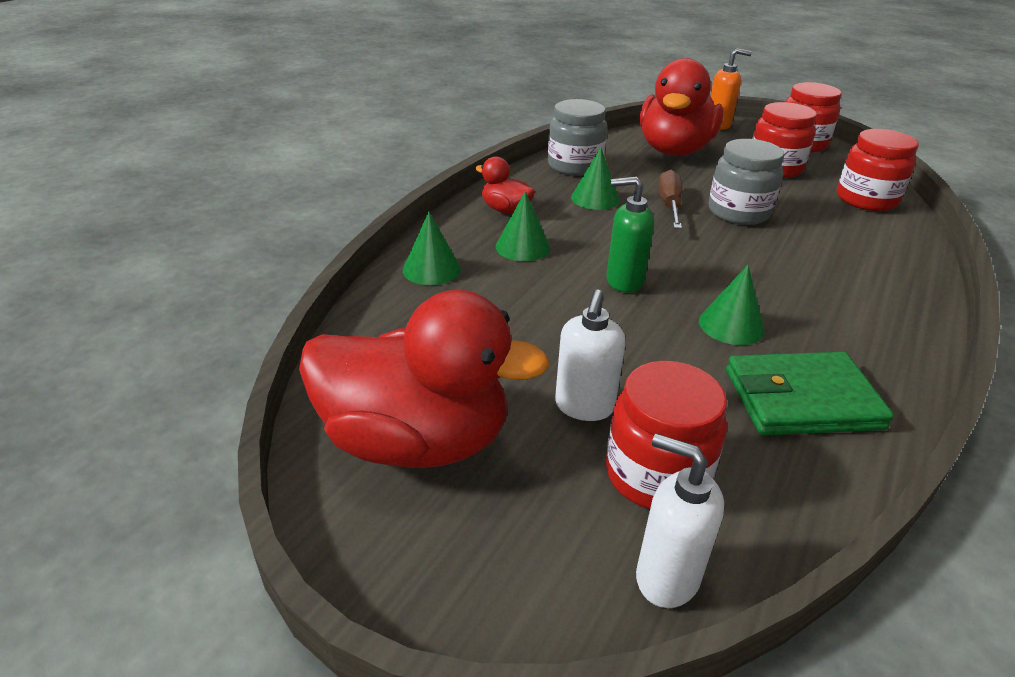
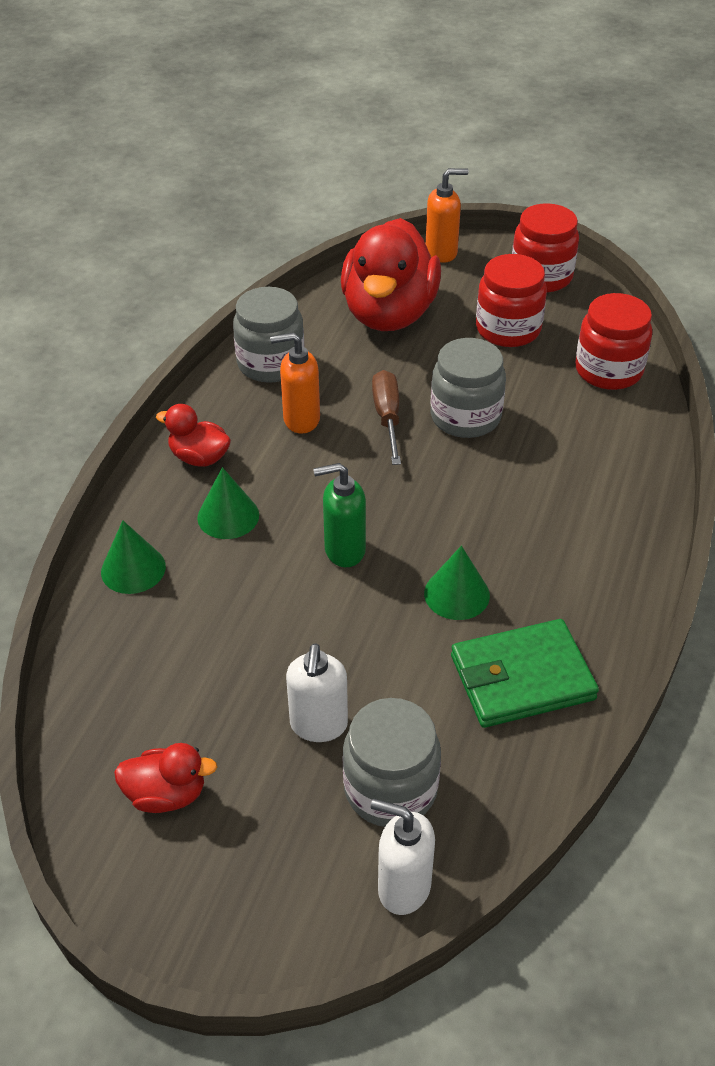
camera: 10 degrees left, 10 degrees up
red duck [299,290,550,468] -> red duck [114,743,217,813], size x0.46
green cone [571,148,620,210] -> orange soap dispenser [270,333,320,434]
red jar [606,361,727,509] -> grey jar [343,698,441,827]

